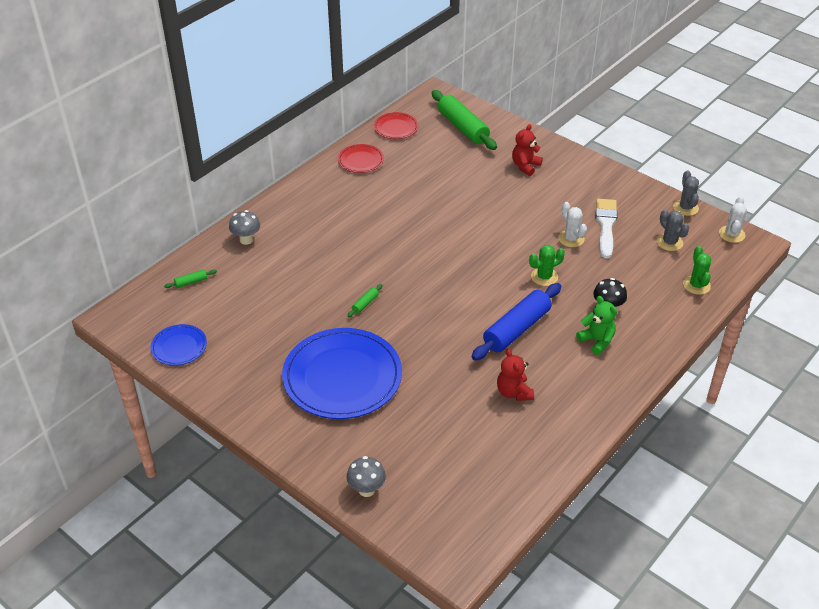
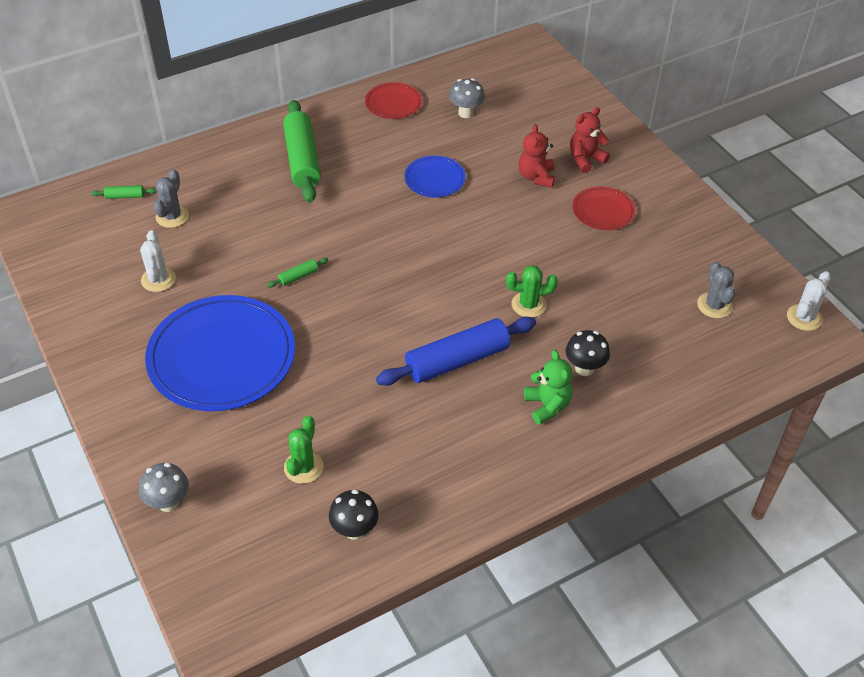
camera: 20 degrees right, 5 degrees up
blue plate [150,324,207,366] -> blue plate moved to [404,156,465,197]
grey mushroom [229,210,260,245] -> grey mushroom moved to [449,78,485,118]
red plate [374,112,418,139] -> red plate moved to [573,186,635,230]
green rolling pin [432,90,497,150] -> green rolling pin moved to [283,100,321,203]
red teddy bear [497,349,534,401] -> red teddy bear moved to [518,124,555,188]
white cactus [558,202,587,247] -> white cactus moved to [140,230,176,292]
white brush [596,199,617,259] -> none
grey cactus [673,170,699,216] -> grey cactus moved to [154,169,189,228]
green cactus [683,246,711,295] -> green cactus moved to [284,416,324,484]
none -> black mushroom [329,490,379,540]

